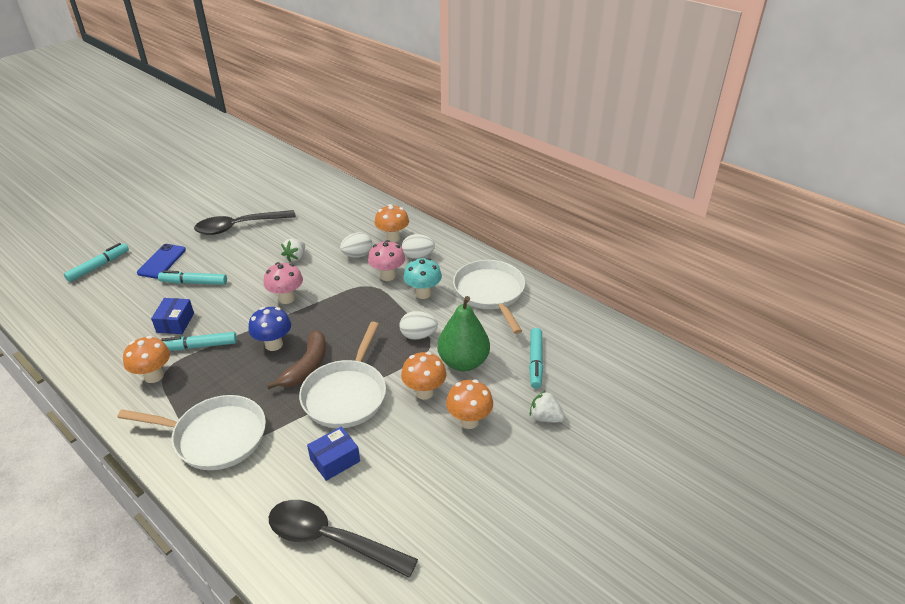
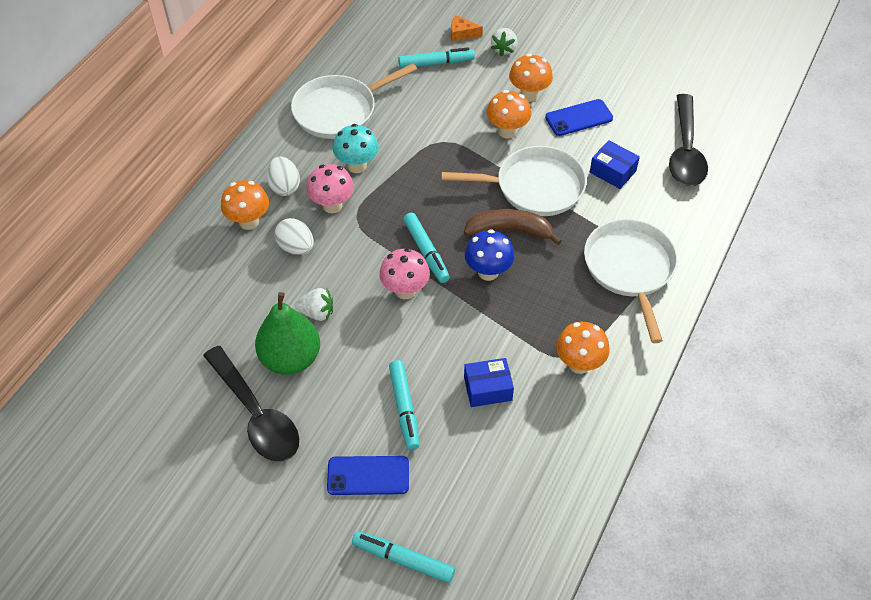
camera: 105 degrees left, 15 degrees up
turquoise marker [161,332,237,351] -> turquoise marker moved to [403,213,450,283]
white egg [400,311,438,340] -> none
green pear [437,296,490,371] -> green pear moved to [255,292,320,375]
none -> orange cheese [451,15,483,41]
none -> blue phone [545,99,613,136]

